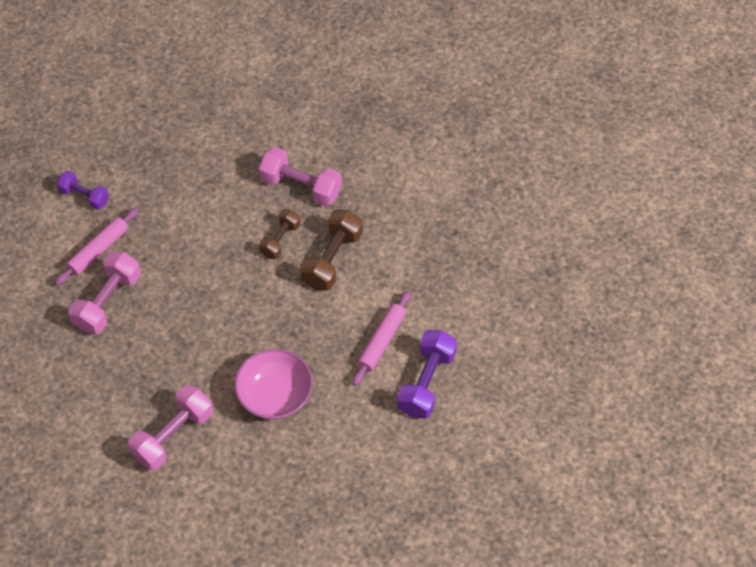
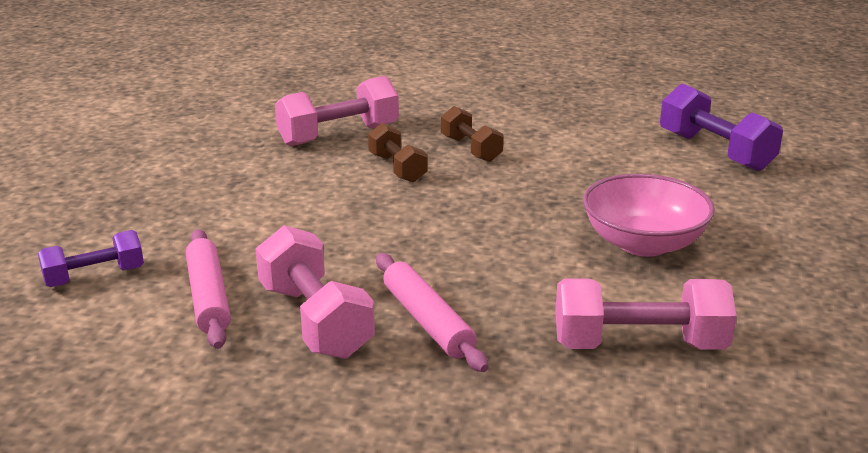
camera: 55 degrees left, 30 degrees down
pink dumbbell [128,385,213,471] -> pink dumbbell turned 75 degrees counterclockwise [555,279,736,349]
brown dumbbell [300,210,363,291] -> brown dumbbell [441,106,503,162], size x0.63
pink rolling pin [352,291,411,386] -> pink rolling pin moved to [376,253,489,372]

